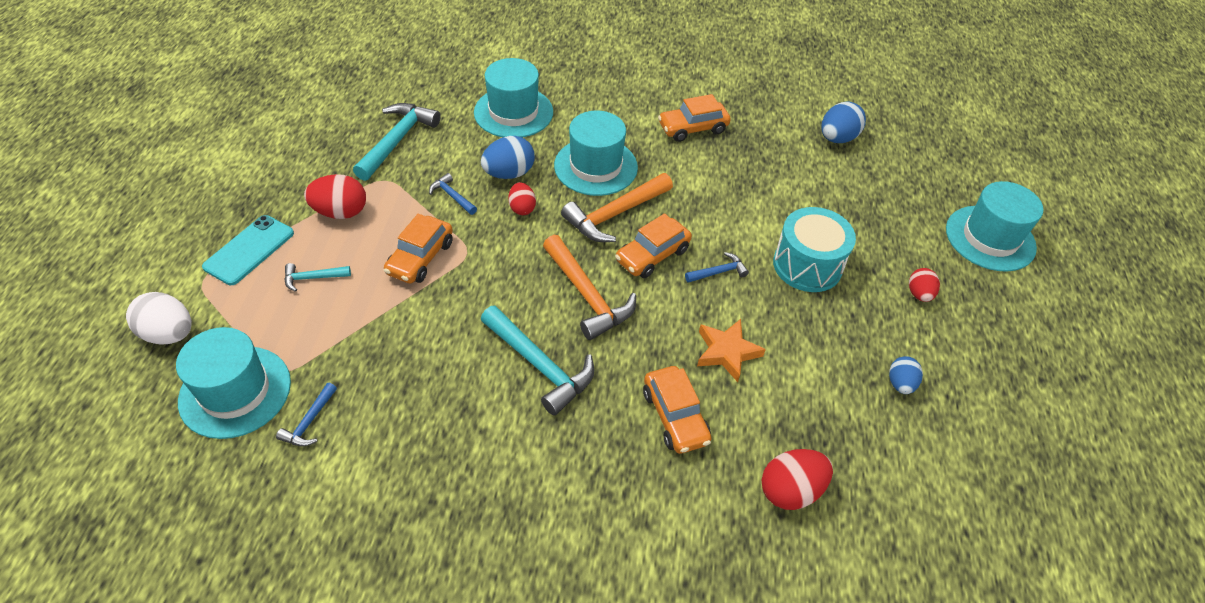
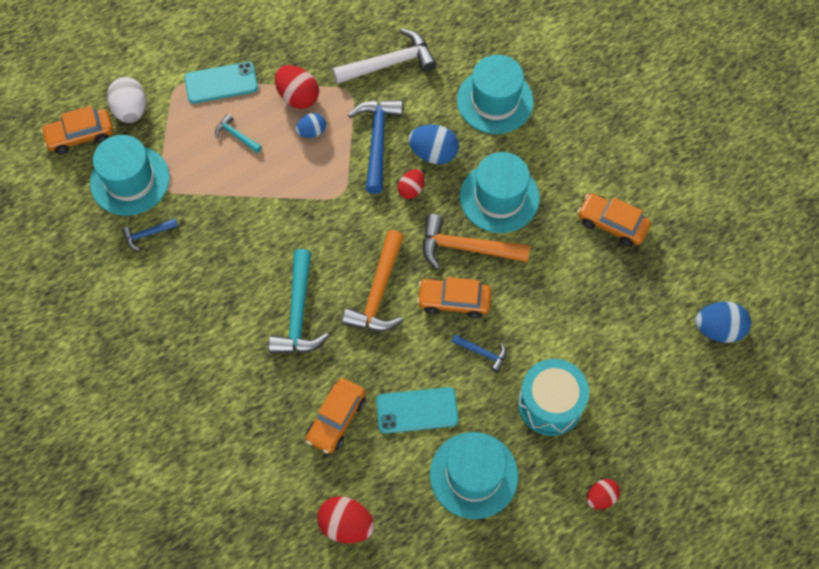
camera: 50 degrees right, 15 degrees up
turquoise hammer [353,103,441,181] -> white hammer [333,29,437,84]
orange car [384,214,453,284] -> orange car moved to [41,106,113,154]
blue hammer [429,173,477,215] -> blue hammer [348,100,403,194], size x1.98
orange star [697,319,766,382] -> turquoise phone [376,387,459,434]
blue egg [889,356,923,394] -> blue egg moved to [295,113,326,138]
turquoise hat [946,181,1043,272] -> turquoise hat moved to [430,432,518,519]

